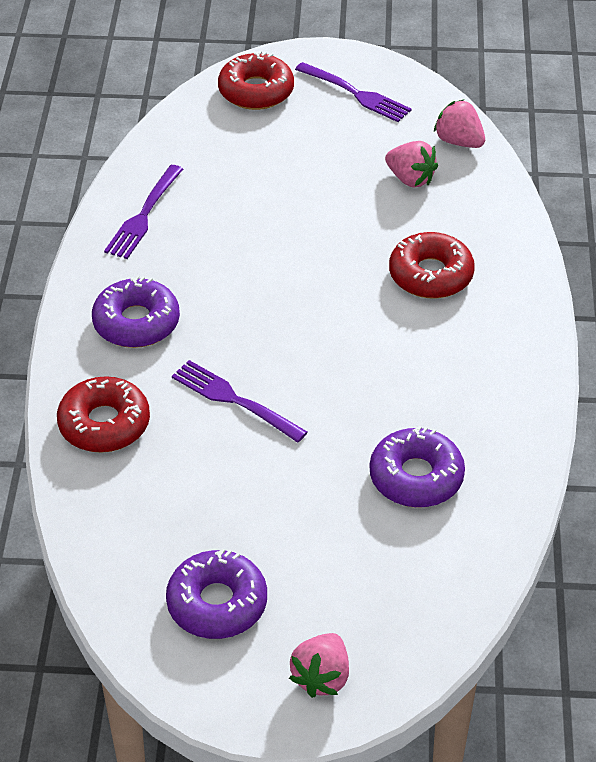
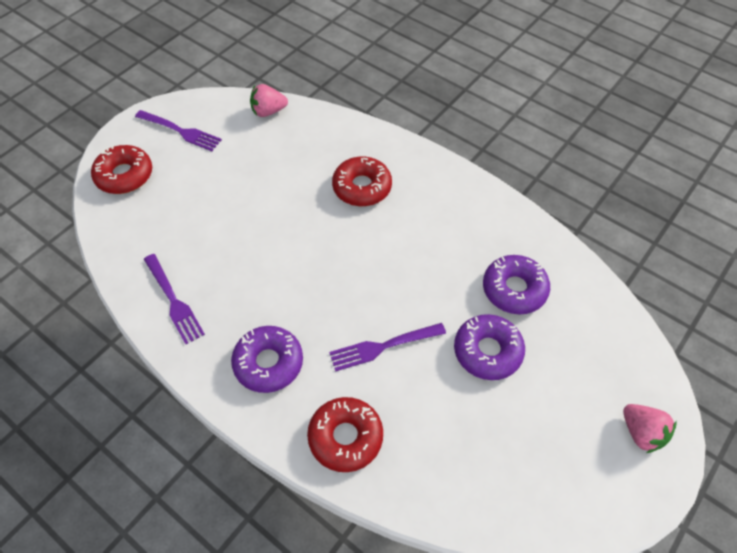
camera: 55 degrees left, 10 degrees up
purple donut [166,549,267,639] -> purple donut moved to [454,314,525,380]
purple fork [295,62,412,122] -> purple fork turned 45 degrees clockwise [135,110,222,151]
pink strawberry [385,141,438,188] -> none

